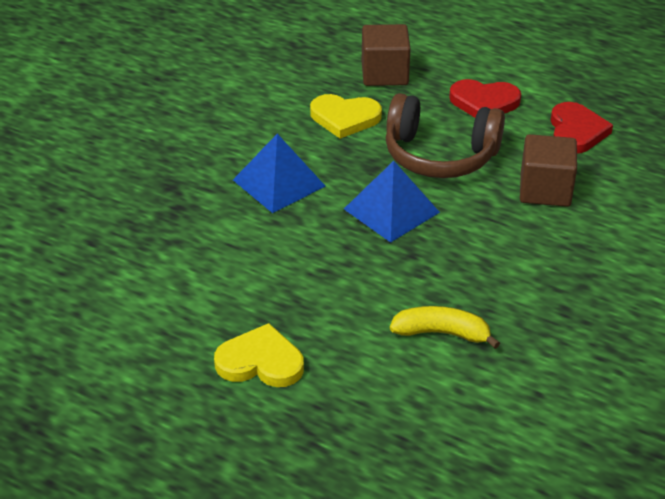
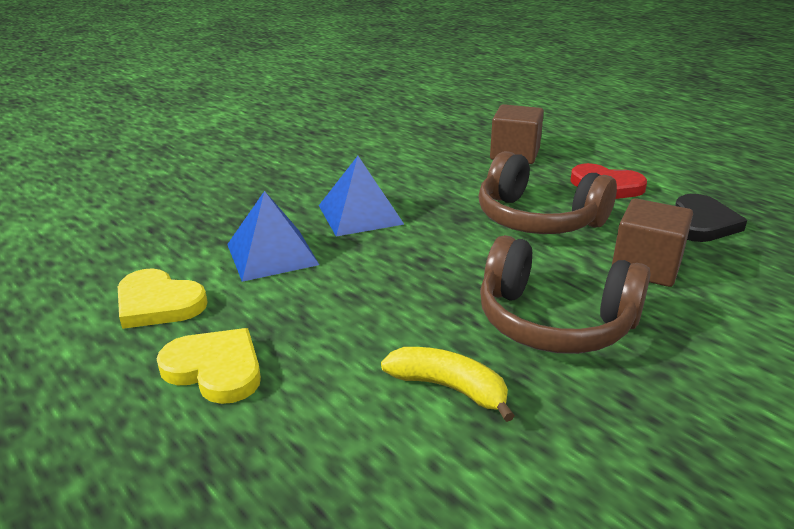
camera: 20 degrees right, 10 degrees down
yellow heart [310,94,382,139] -> yellow heart moved to [118,268,208,329]
blue pyramid [344,161,440,243] -> blue pyramid moved to [227,191,319,282]
red heart [551,102,613,154] -> black heart [675,194,747,242]
none -> brown headphones [480,235,651,354]

